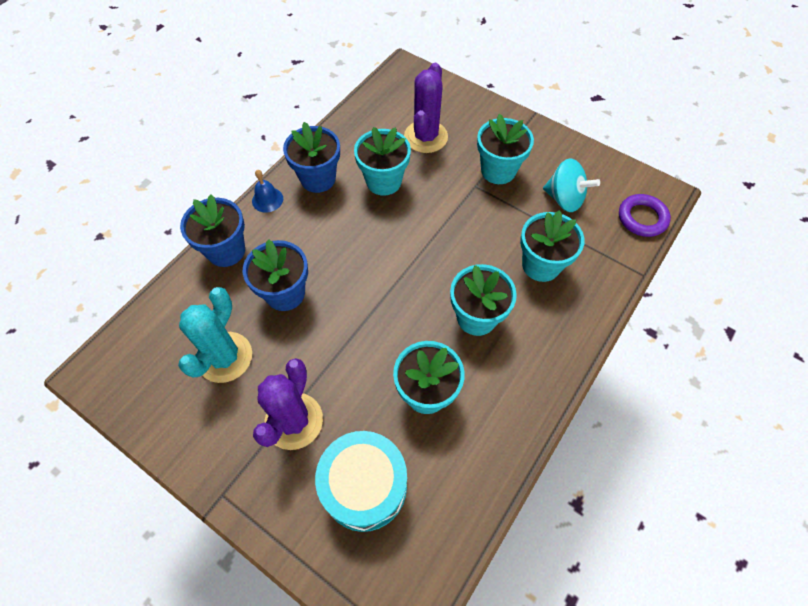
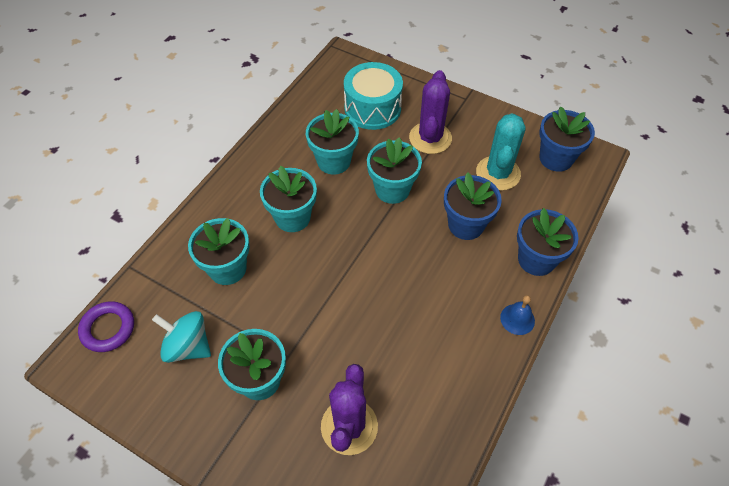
camera: 175 degrees right, 5 degrees down
blue flower pot [283,122,340,193] -> blue flower pot moved to [539,106,595,172]
turquoise flower pot [354,127,411,196] -> turquoise flower pot moved to [367,137,422,204]

